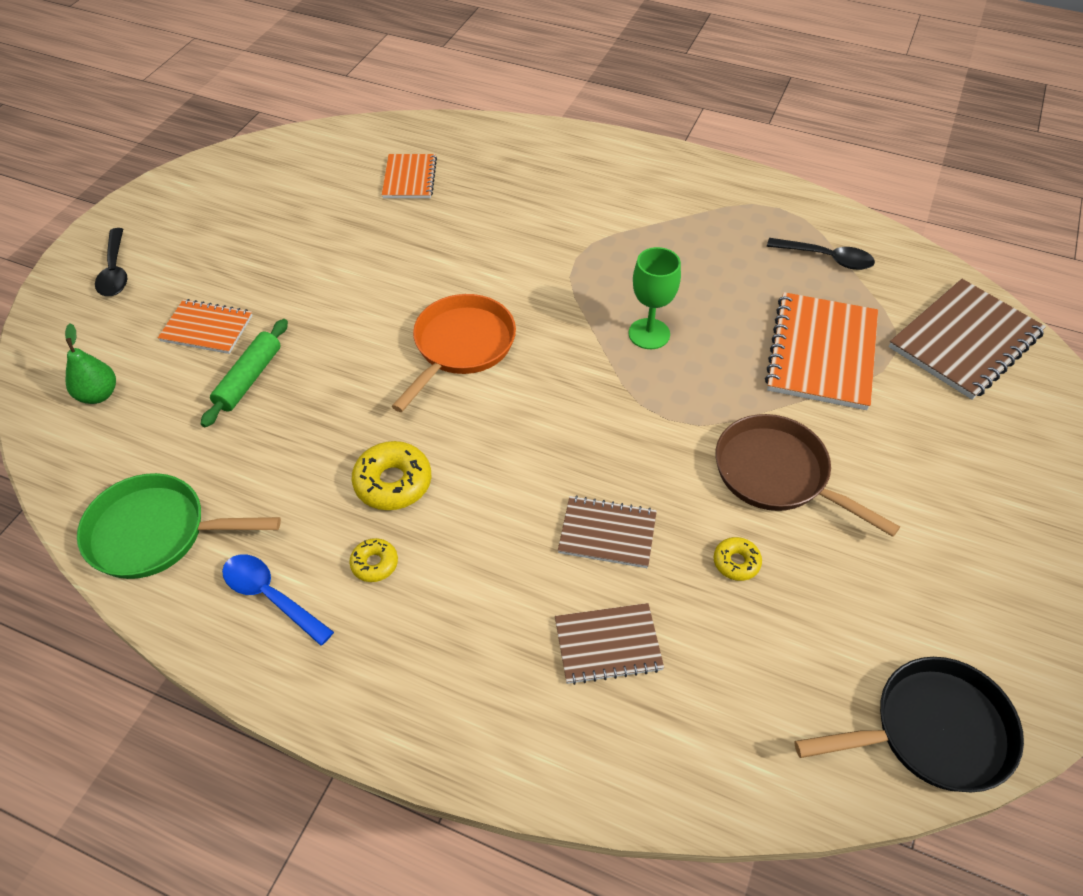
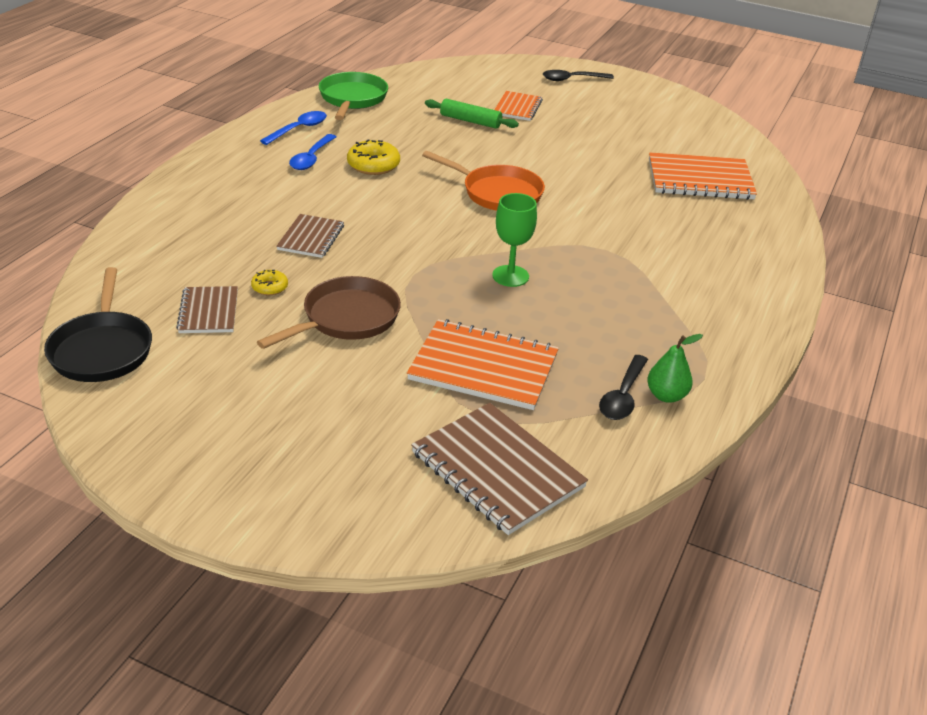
camera: 90 degrees right, 15 degrees down
green pear [65,323,116,404] -> green pear moved to [647,334,703,403]
yellow donut [349,538,398,582] -> blue spoon [289,134,336,170]
orange notebook [382,154,437,198] -> orange notebook [649,152,757,200], size x1.71
brown notebook [555,603,664,685] -> brown notebook moved to [176,286,238,333]

